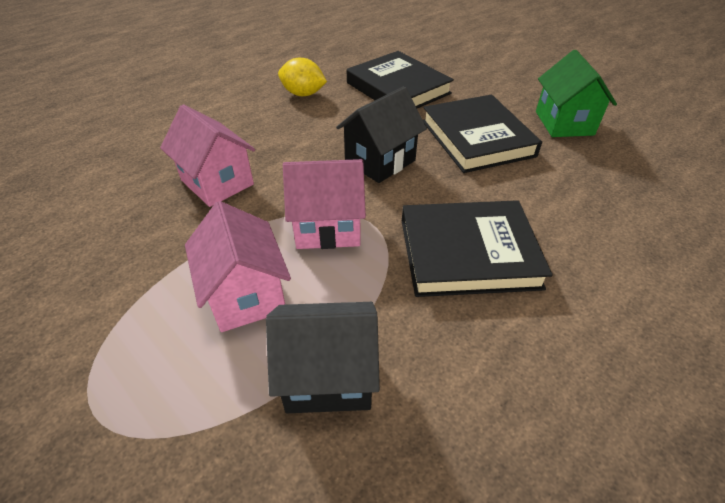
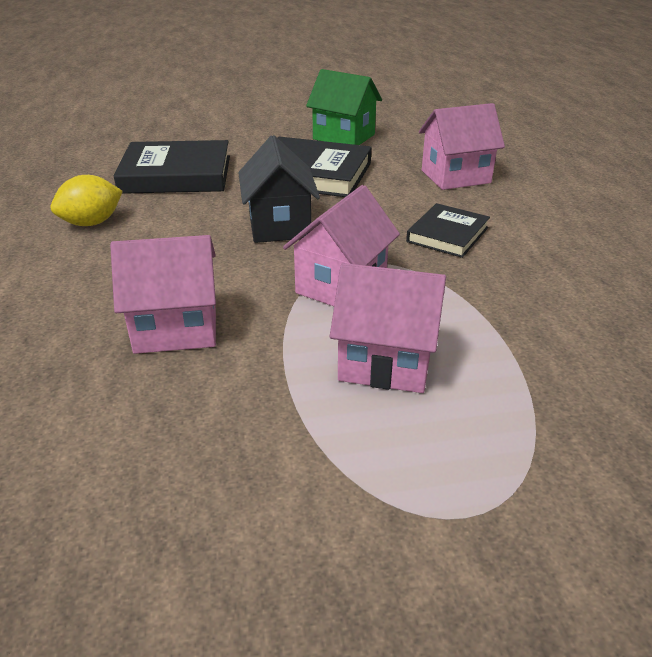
camera: 55 degrees left, 10 degrees down
black house [266,302,380,413] -> none
black book [402,200,553,297] -> black book [406,203,490,258], size x0.59
none -> pink house [419,103,505,190]

